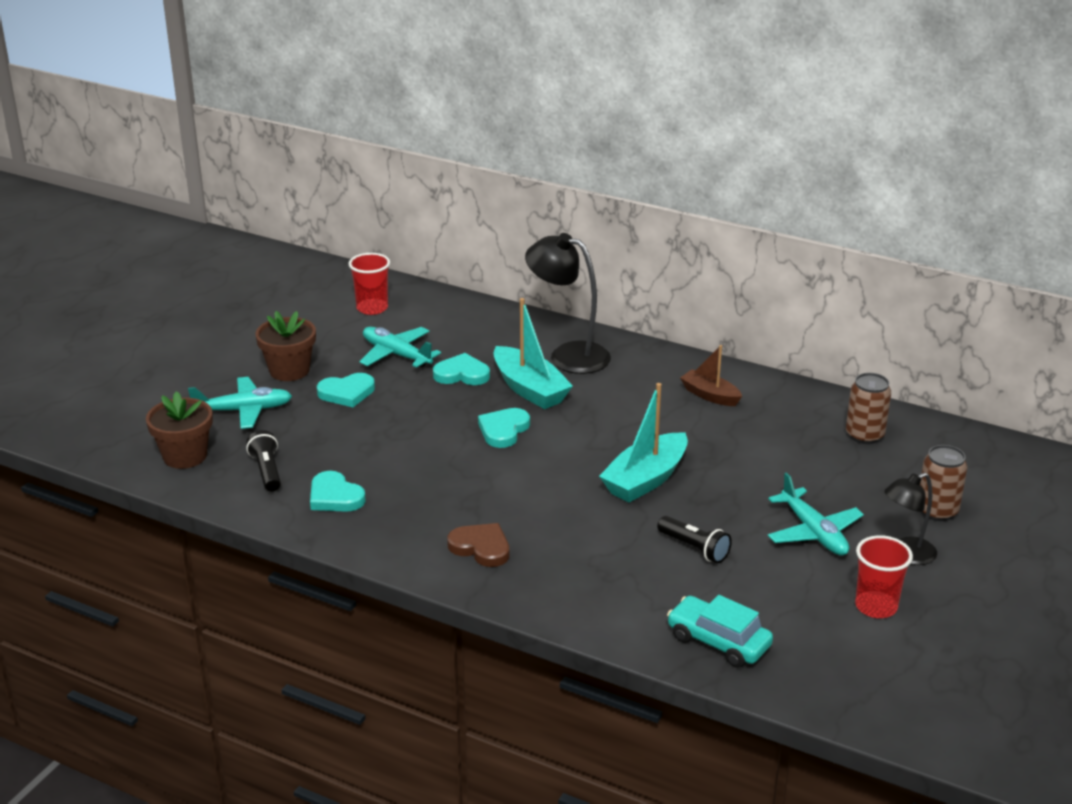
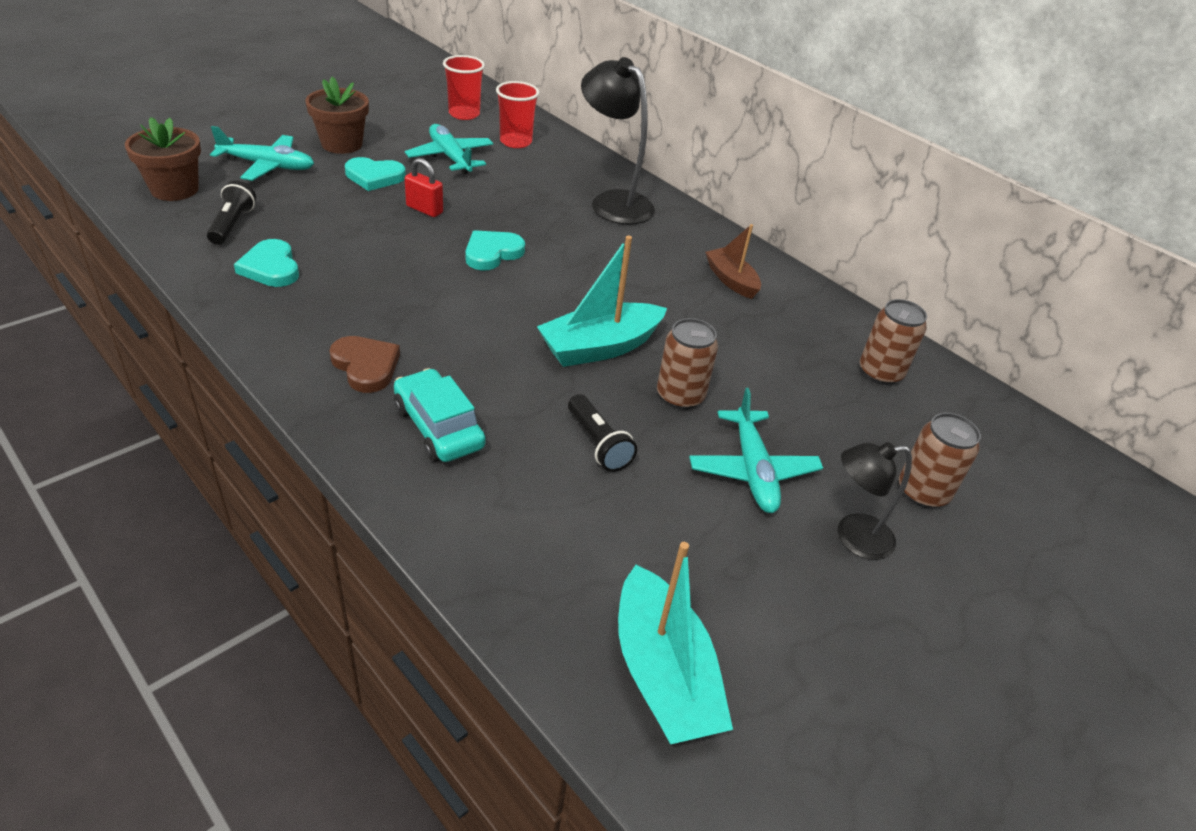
camera: 15 degrees right, 10 degrees up
turquoise heart [433,353,490,385] -> none
turquoise boat [494,298,573,409] -> turquoise boat moved to [618,542,733,744]
turquoise car [667,595,773,668] -> turquoise car moved to [394,368,486,462]
red cup [855,535,913,618] -> red cup moved to [496,81,539,148]
none -> red padlock [405,158,443,217]
none -> brown can [657,318,718,410]

